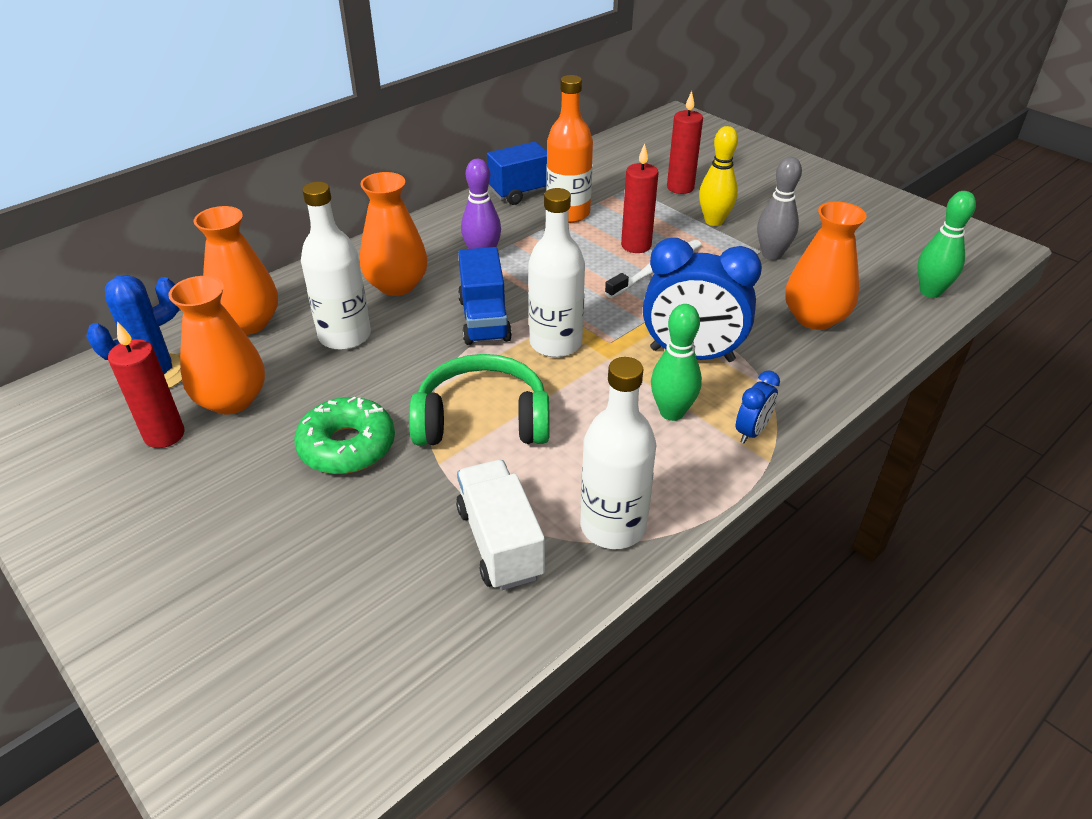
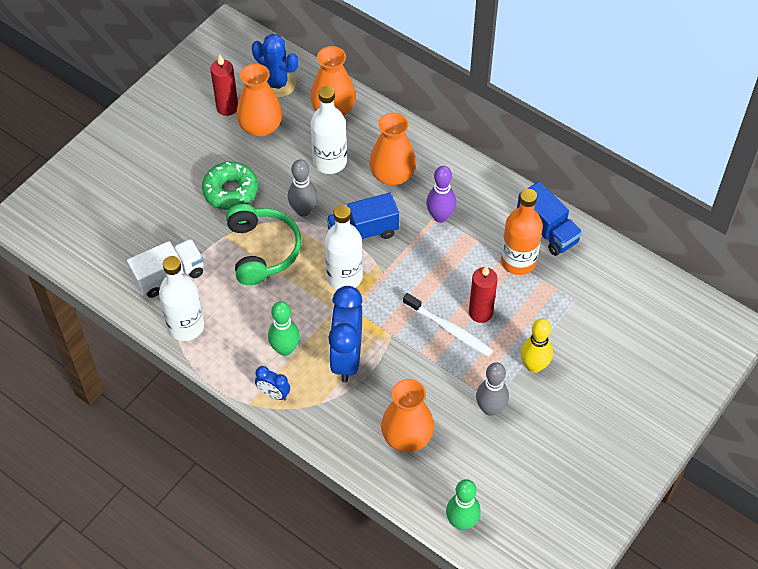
camera: 80 degrees right, 15 degrees up
red candle [667,91,703,194] -> none
none -> grey bowling pin [288,159,318,217]

